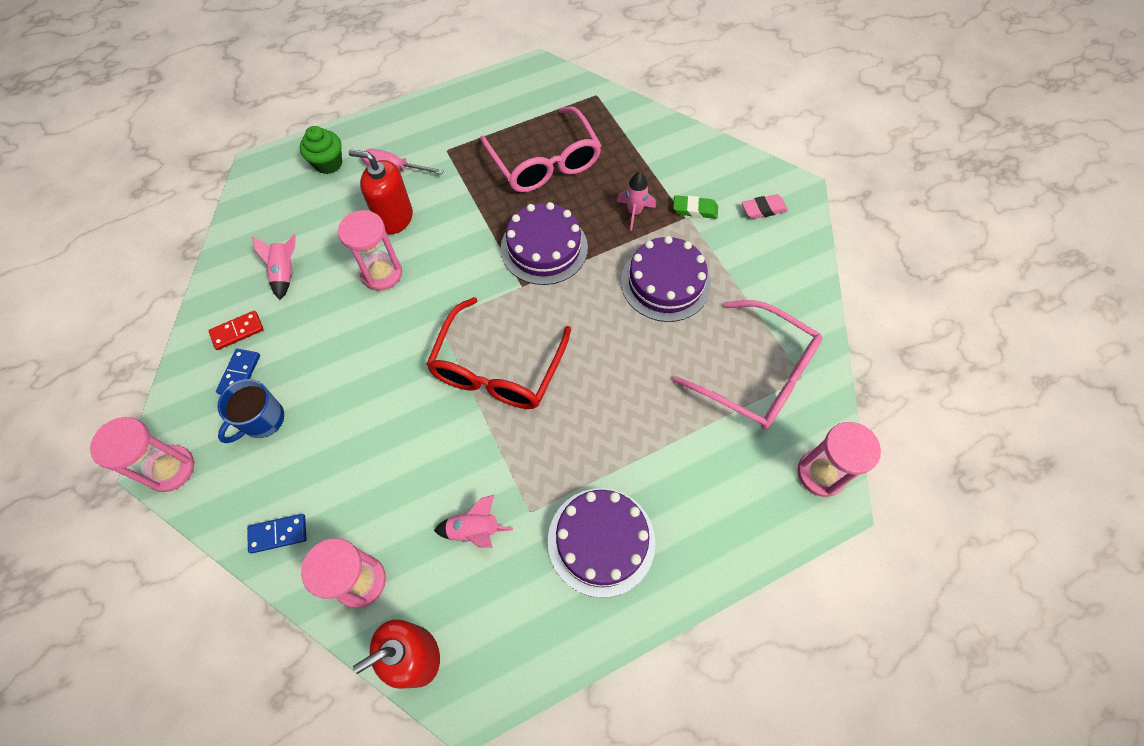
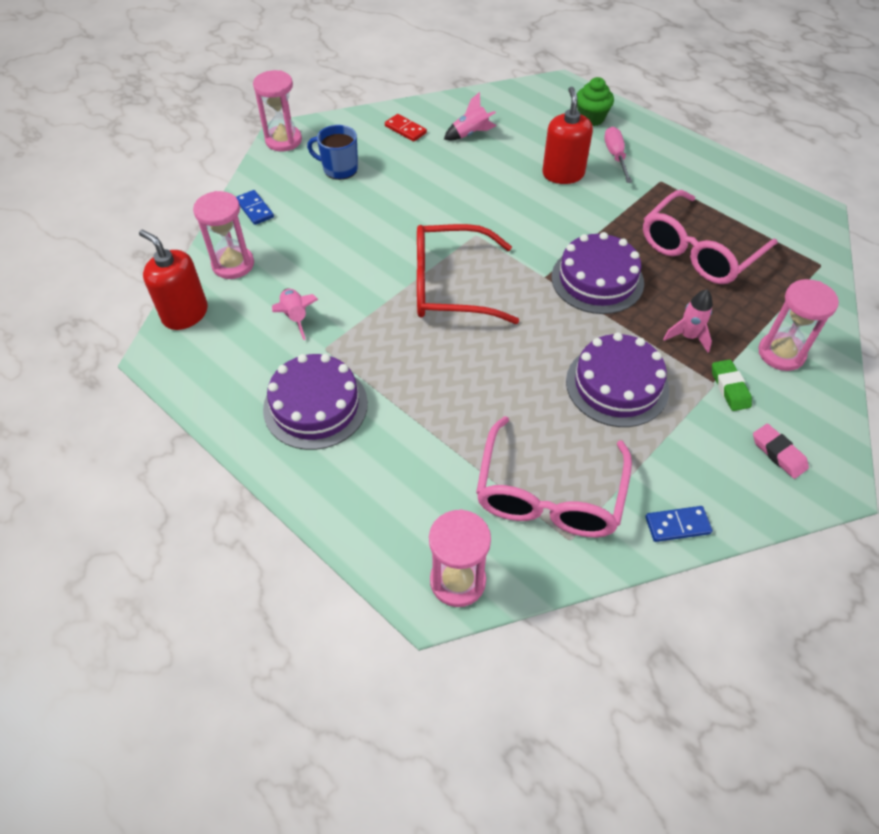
camera: 70 degrees right, 10 degrees down
blue domino [216,349,260,395] -> blue domino moved to [645,506,712,542]
pink hourglass [338,210,402,291] -> pink hourglass moved to [758,279,839,371]

